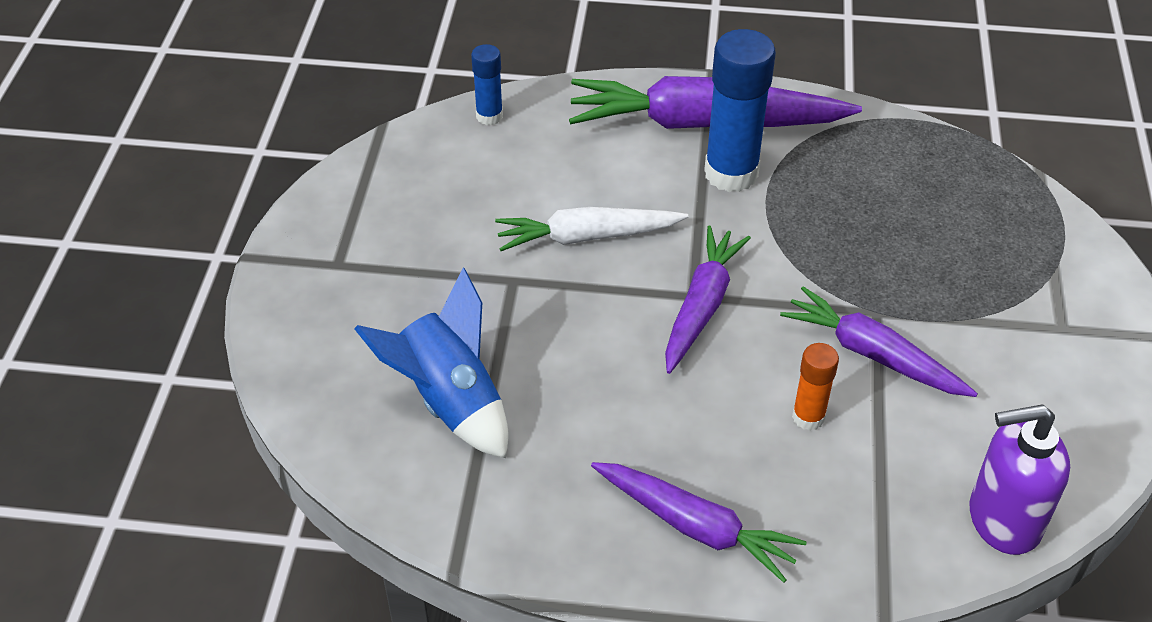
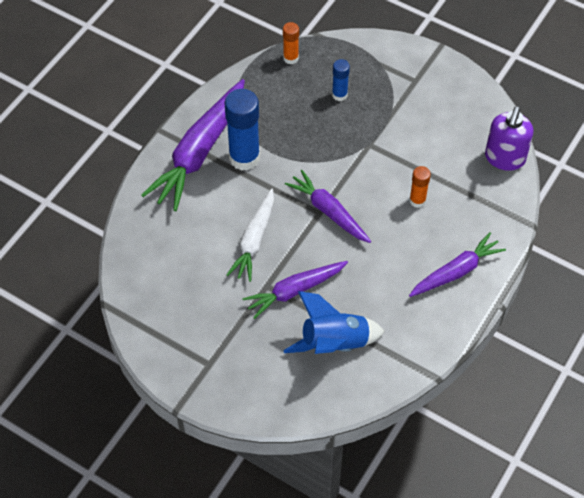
camera: 65 degrees left, 10 degrees up
blue glue stick [471,44,503,125] -> blue glue stick moved to [332,59,350,101]
purple carrot [780,286,978,397] -> purple carrot moved to [242,261,348,319]
none -> orange glue stick [283,22,299,64]

